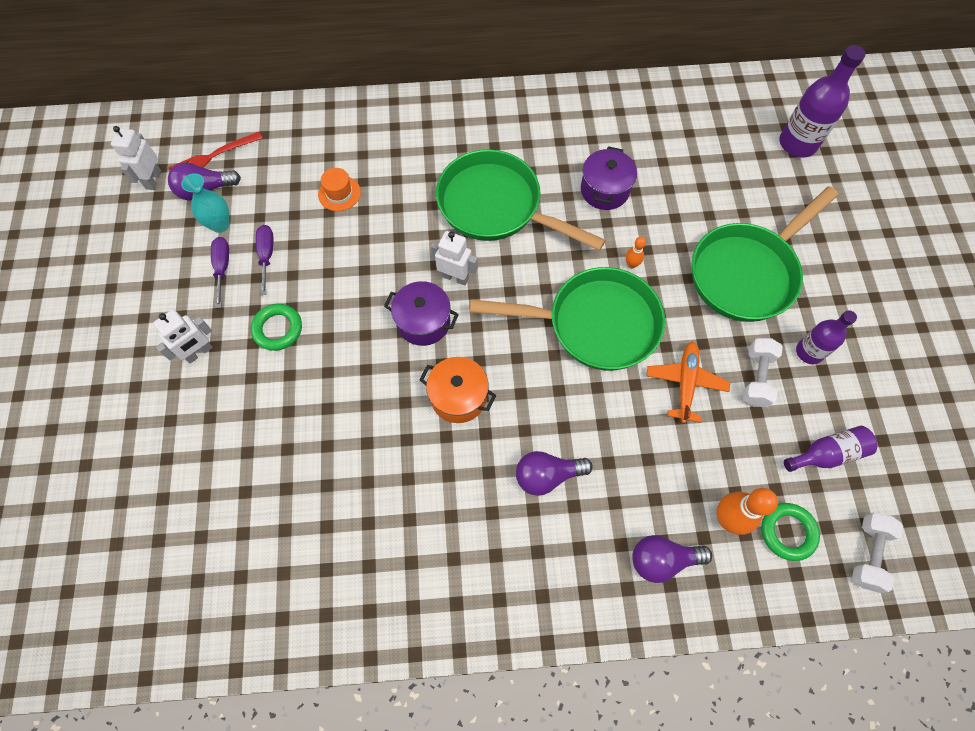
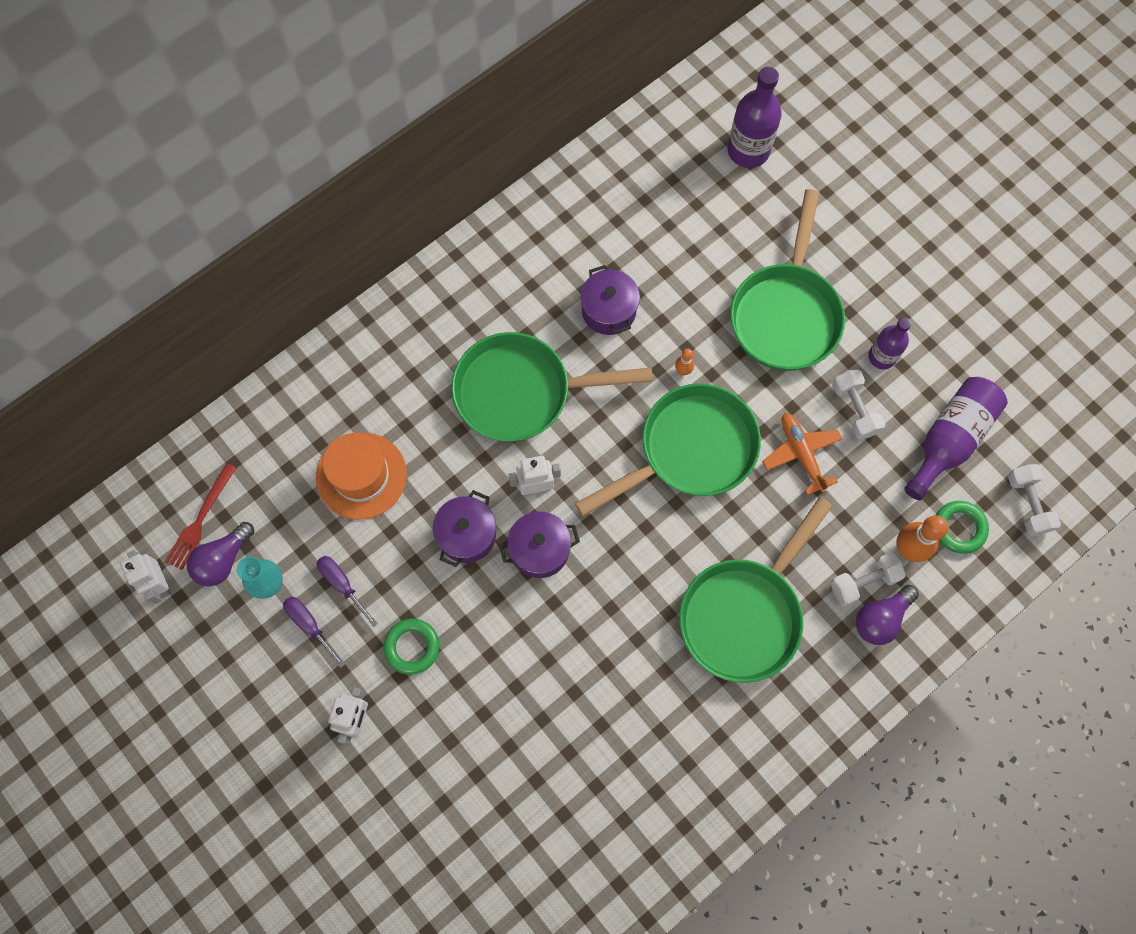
camera: 35 degrees left, 5 degrees up
orange hat [318,168,361,211] -> orange hat [316,433,407,520], size x1.85
orange pot [419,357,496,423] -> none
purple light bulb [516,451,593,496] -> green pan [679,497,833,683]
purple bottle [784,426,878,472] -> purple bottle [904,377,1008,500], size x1.59
none -> purple pot [433,490,496,567]
none -> white dumbbell [830,552,906,606]

